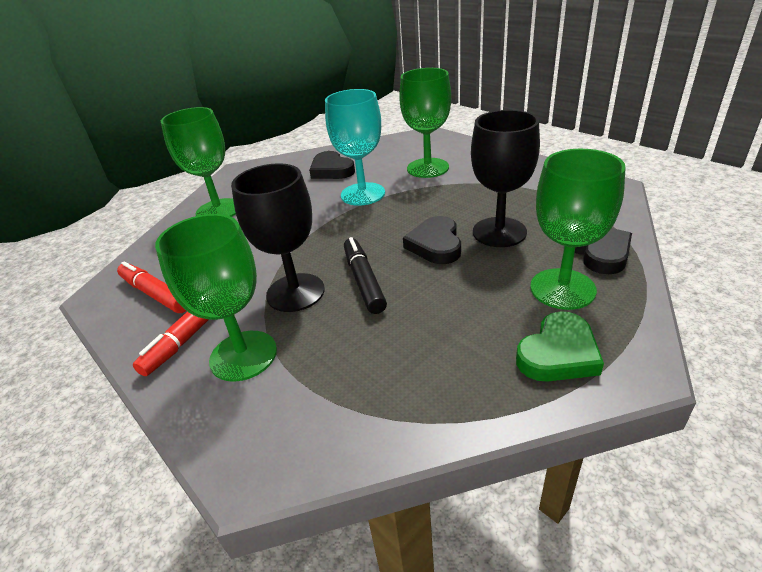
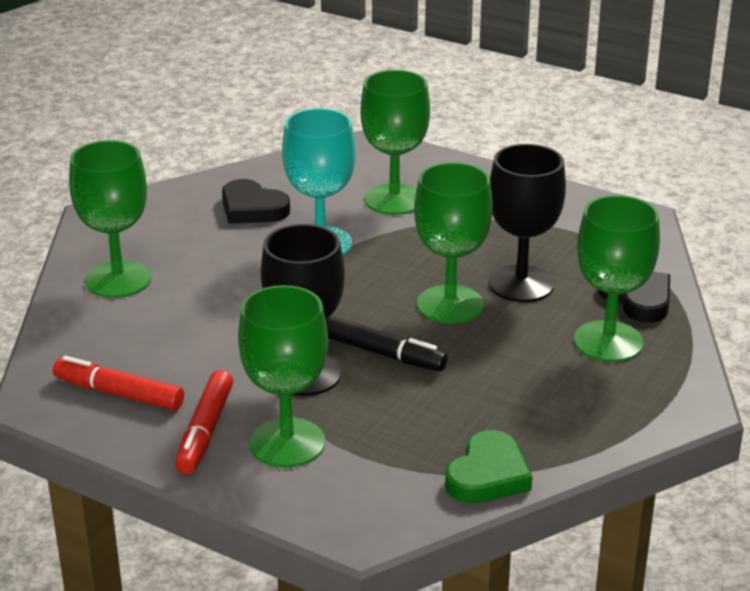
camera: 20 degrees left, 5 degrees down
black marker [344,237,387,314] -> black marker turned 150 degrees clockwise [326,315,448,371]
black heart [403,216,461,264] -> green goblet [414,162,493,324]
green heart [516,311,604,382] -> green heart moved to [445,430,532,504]

